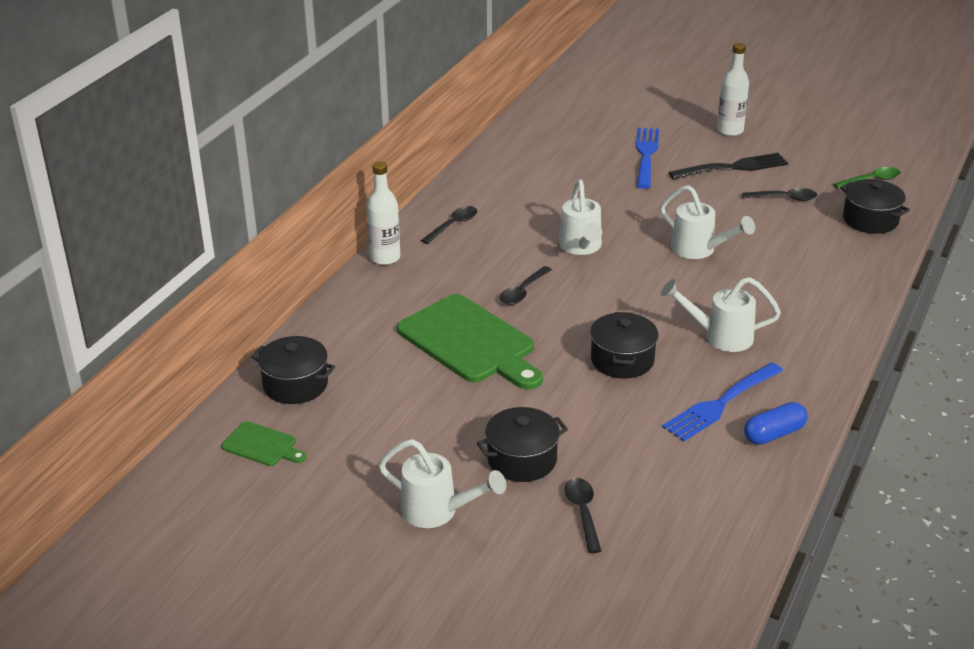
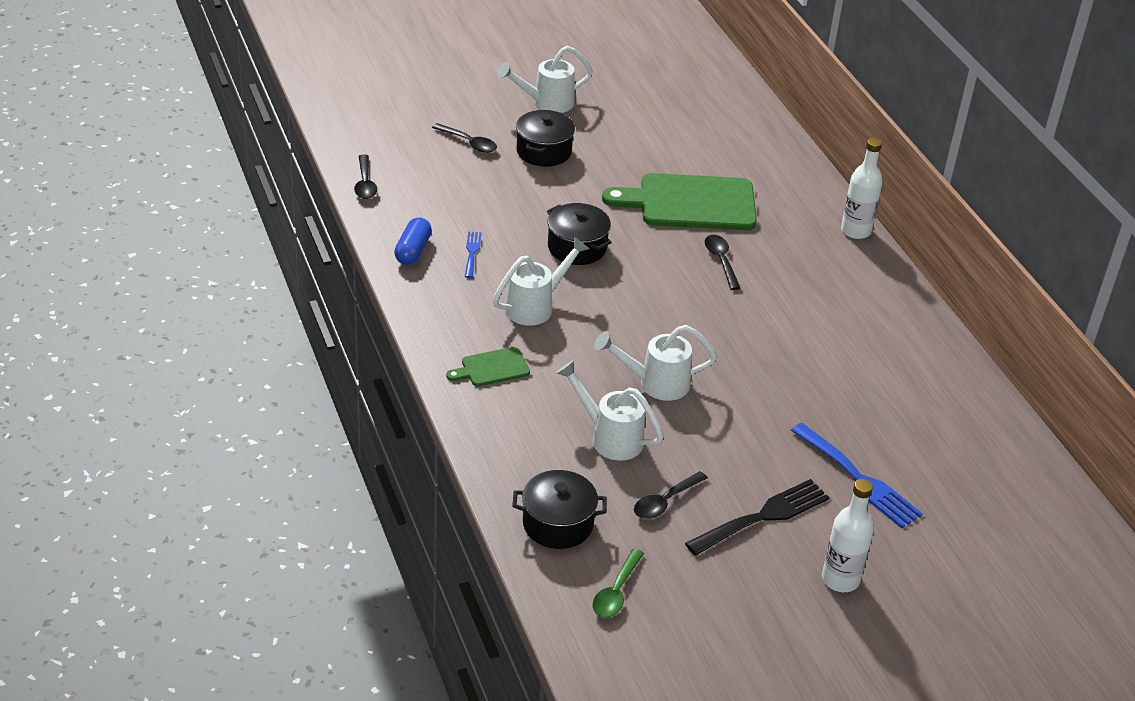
camera: 130 degrees right, 5 degrees up
green cutting board [221,421,307,466] -> green cutting board moved to [446,347,530,386]
black pot [252,336,335,404] -> none
black spoon [421,206,477,244] -> black spoon moved to [354,155,377,199]
white watering can [559,180,602,255] -> white watering can moved to [556,360,664,461]
blue fork [662,362,783,442] -> blue fork [465,231,482,278], size x0.52
black fork [669,153,788,180] -> black fork turned 150 degrees counterclockwise [685,479,830,556]

